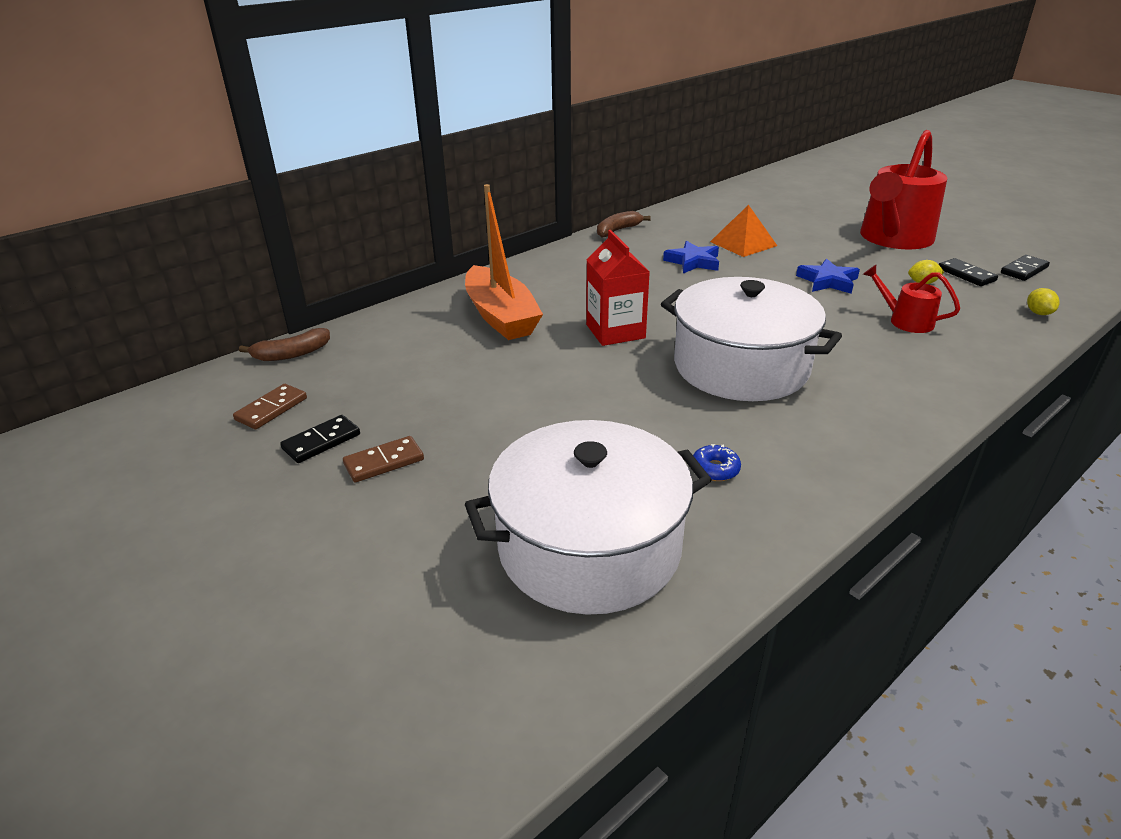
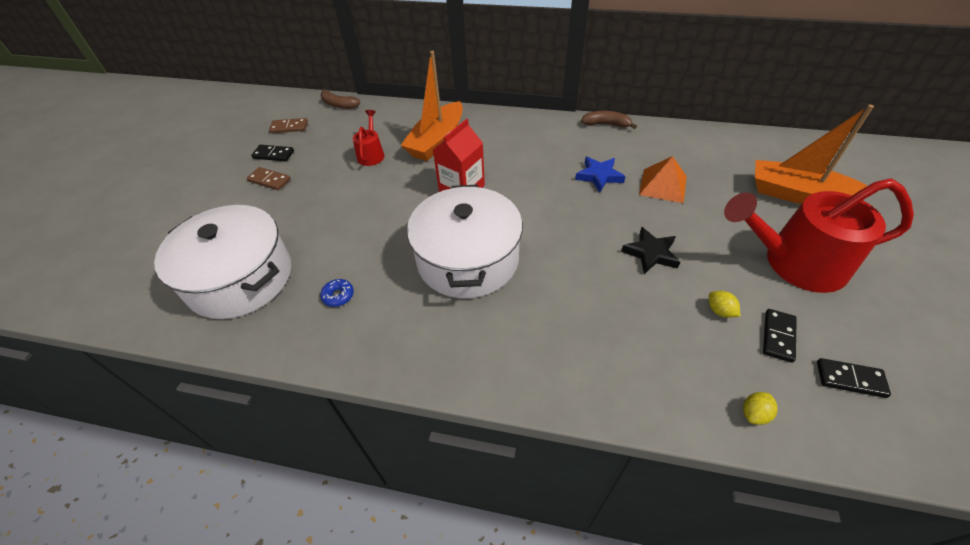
camera: 55 degrees right, 15 degrees up
blue star [796,258,860,294] -> black star [621,227,680,274]
red watering can [863,265,960,333] -> red watering can moved to [353,110,384,166]
none -> orange boat [755,105,874,204]

